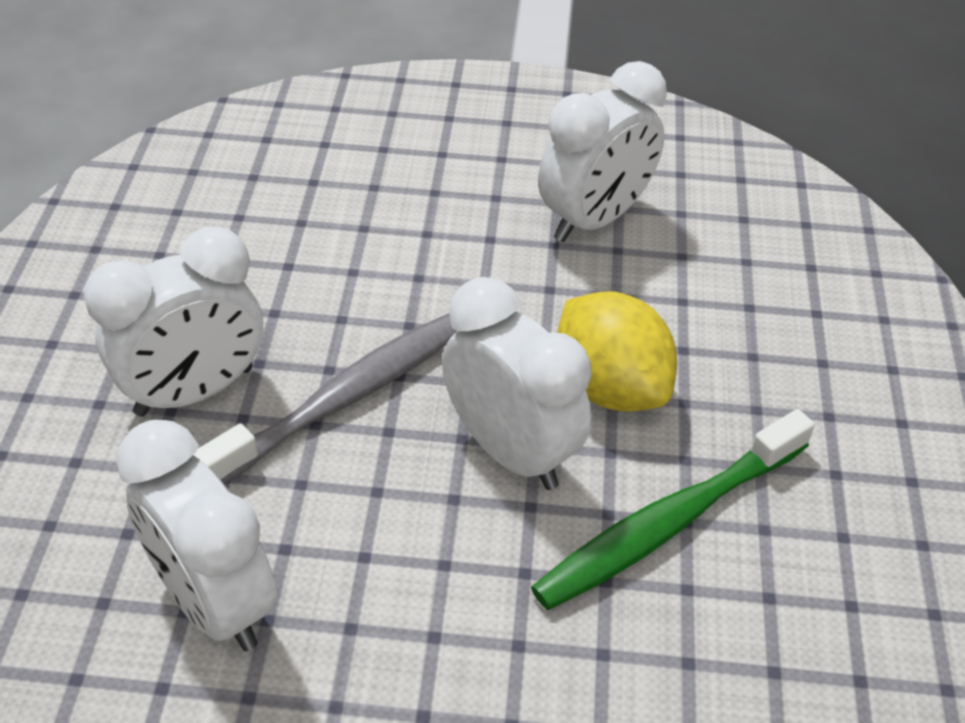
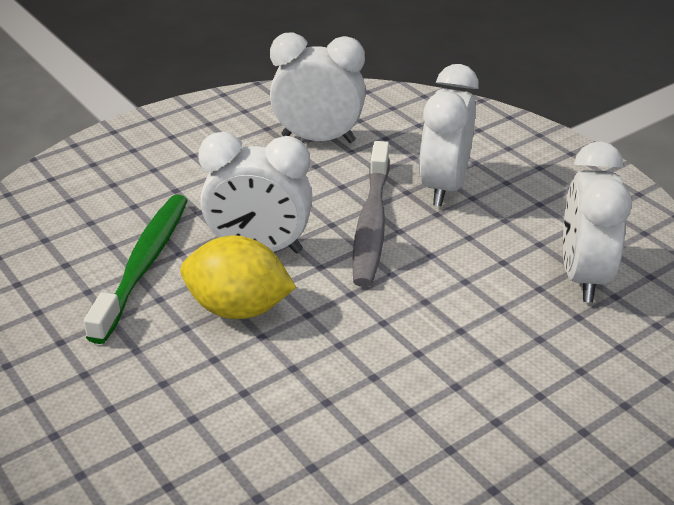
camera: 140 degrees right, 10 degrees down
white clock [538,61,667,242] -> white clock moved to [563,141,632,302]

